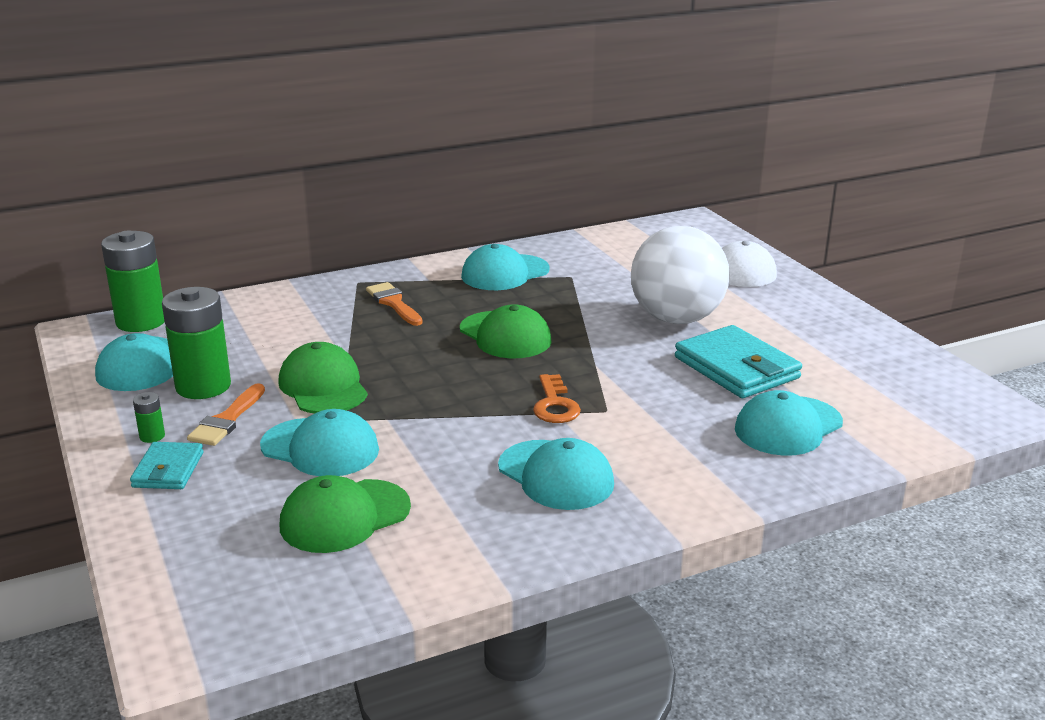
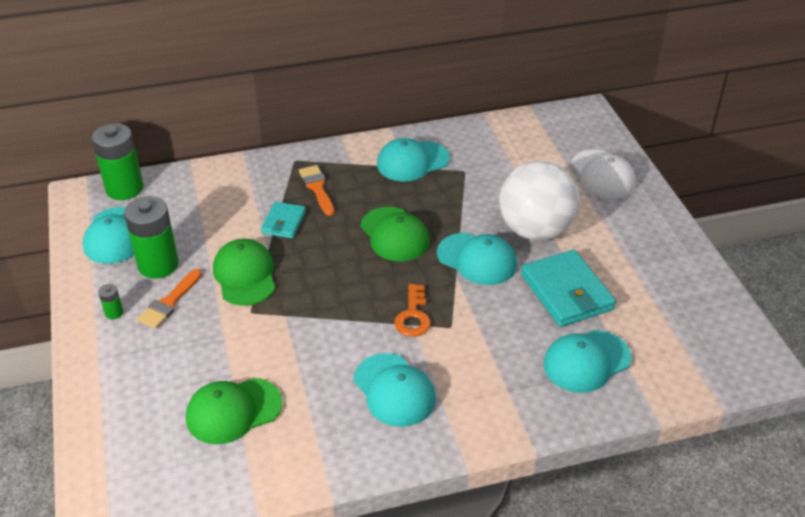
camera: 10 degrees right, 15 degrees up
turquoise wallet [130,442,204,489] -> turquoise wallet moved to [261,202,306,238]
turquoise cap [260,409,379,476] -> turquoise cap moved to [437,233,517,285]

